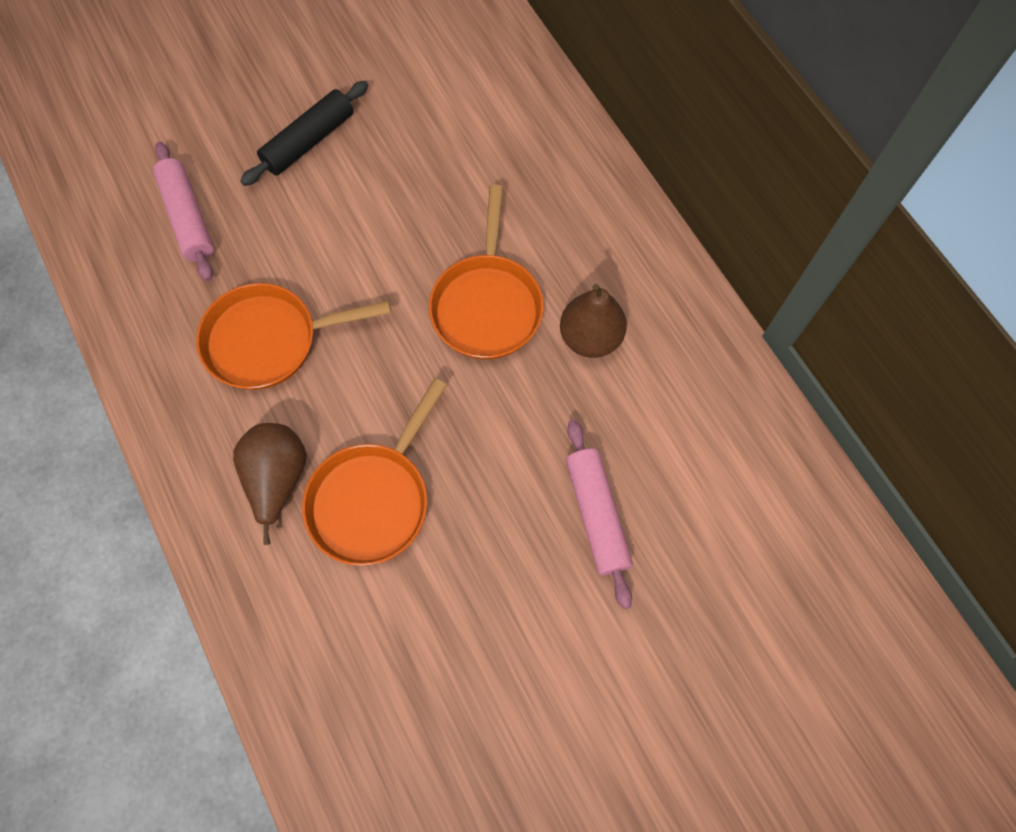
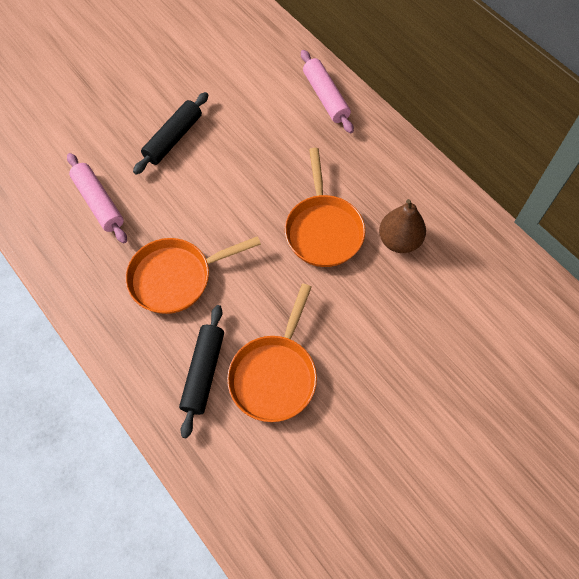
camera: 10 degrees left, 5 degrees down
brown pear [233,423,307,545] -> black rolling pin [179,305,224,438]
pink rolling pin [566,420,633,609] -> pink rolling pin moved to [301,50,354,134]

